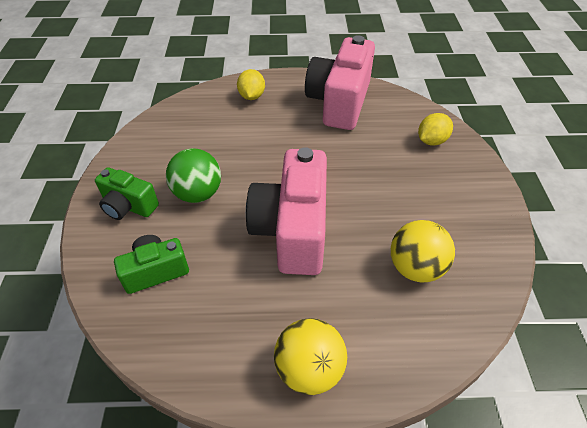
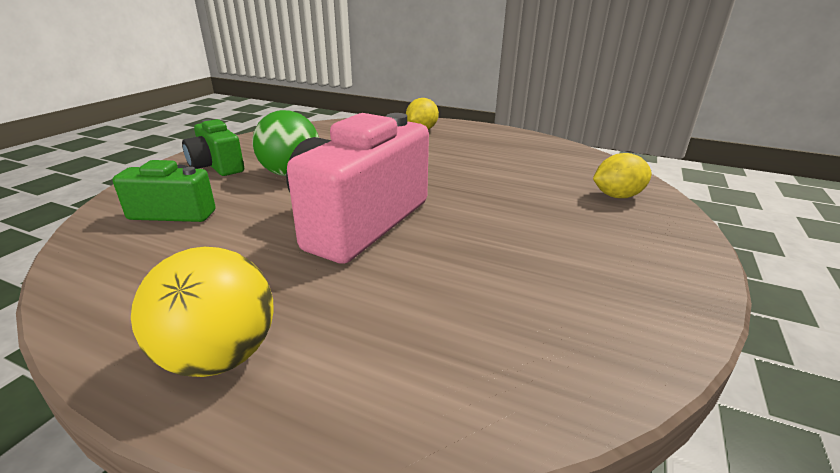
camera: 25 degrees right, 20 degrees down
pink camera [305,35,375,130] -> none
yellow ball [391,220,455,282] -> none

